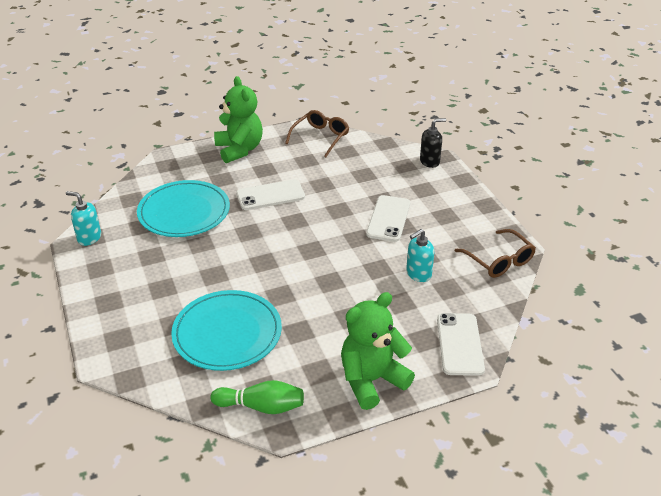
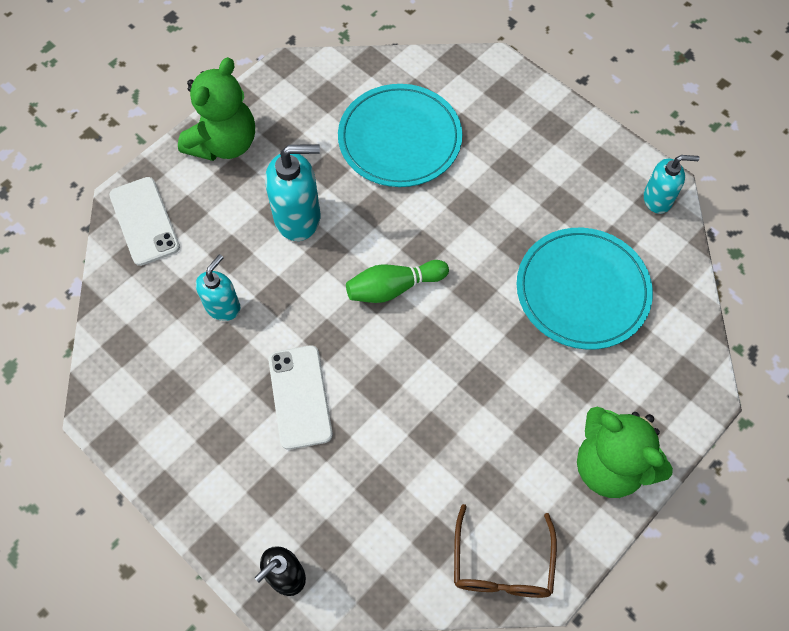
camera: 155 degrees right, 25 degrees up
green bowling pin [210,380,304,414] -> green bowling pin moved to [346,260,449,303]
white phone [236,179,305,210] -> none
brown glasses [455,229,536,278] -> none
none -> turquoise soap dispenser [265,145,320,241]

